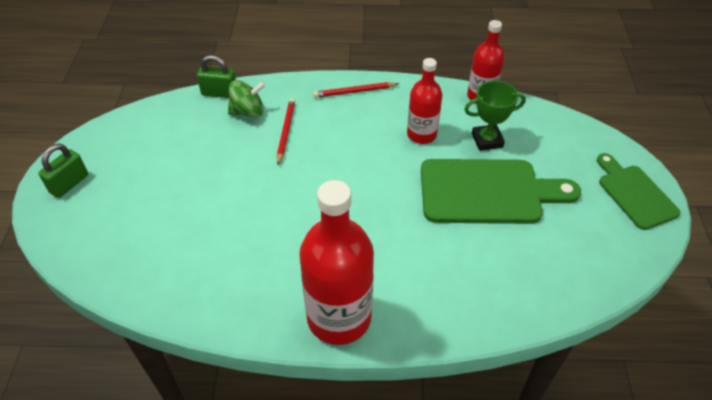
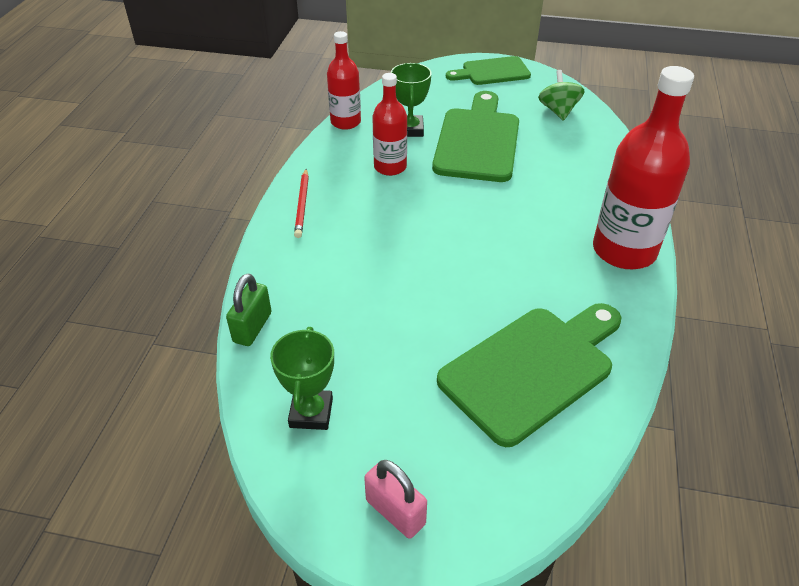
camera: 80 degrees left, 5 degrees down
green padlock [38,143,88,198] -> pink padlock [364,460,427,539]
green spinning top [228,80,266,117] -> green spinning top moved to [538,70,585,121]
red pencil [277,98,295,165] -> none
none -> green trophy [270,327,334,430]
none -> green cutting board [437,303,622,447]

